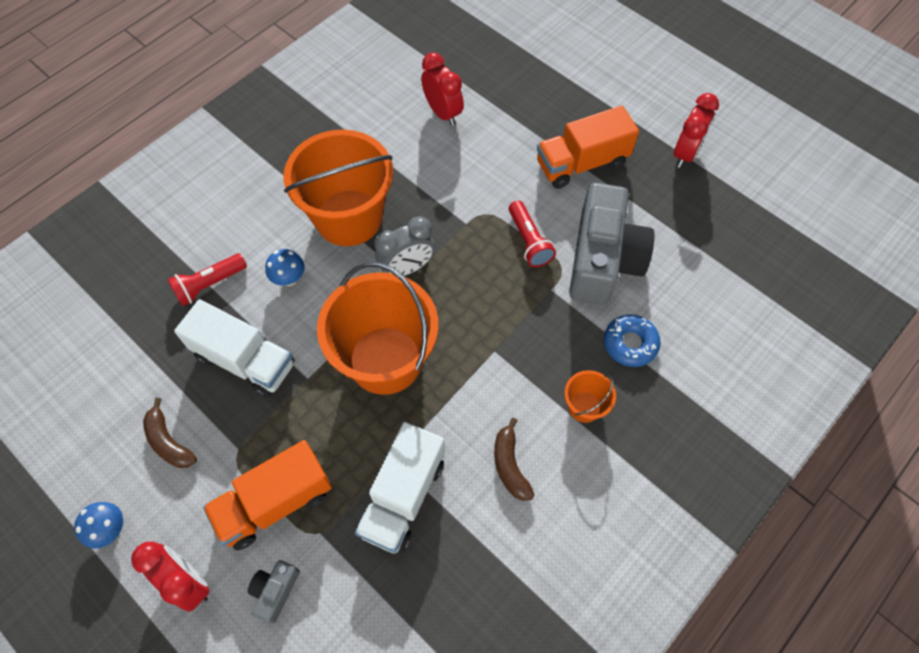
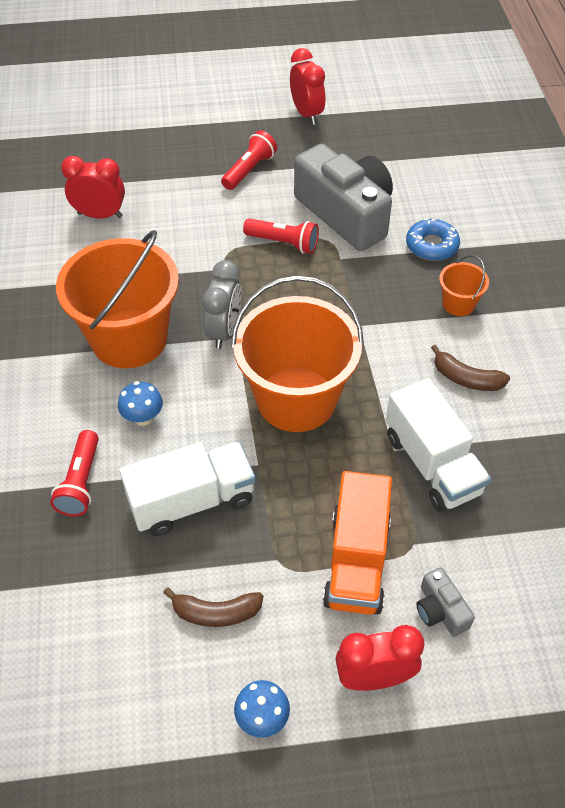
camera: 50 degrees left, 10 degrees down
orange truck [537,106,639,189] -> red flashlight [221,130,277,190]

